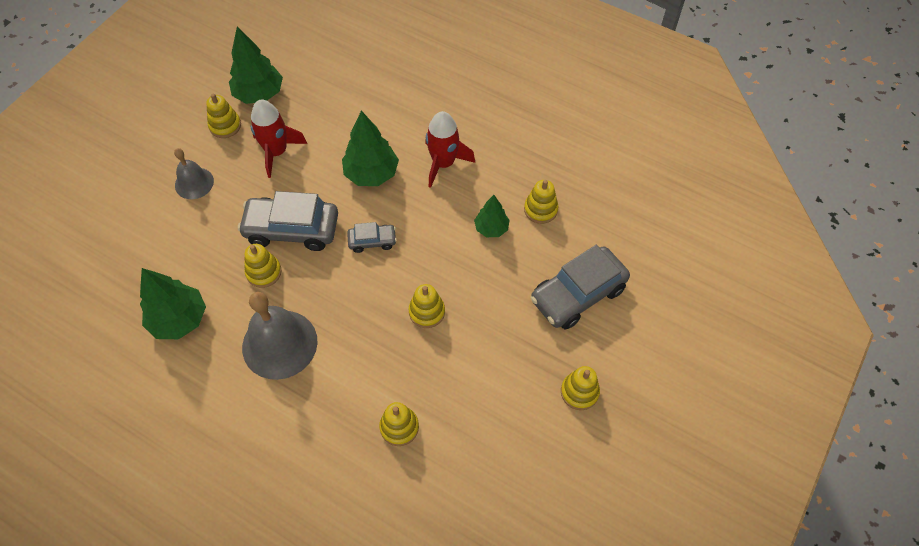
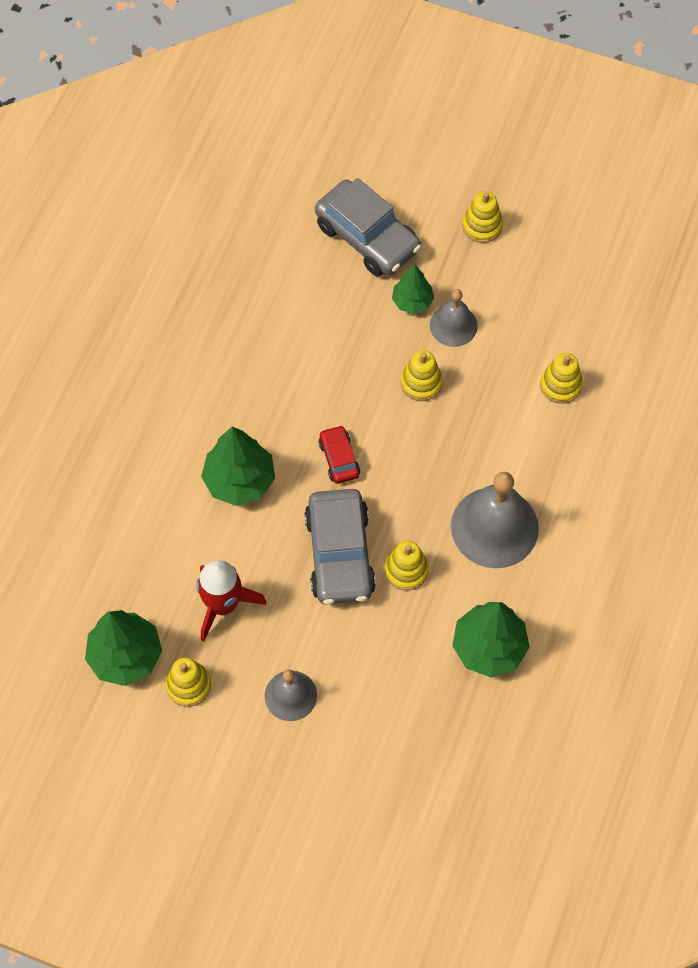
camera: 100 degrees left, 5 degrees up
grey car [347,222,397,253] -> red car [318,425,360,484]
red rocket [425,111,475,188] -> none
green tree [474,195,510,237] -> green tree moved to [392,265,434,314]
yellow stacking toy [524,180,558,224] -> none
none -> grey bell [430,289,478,347]

